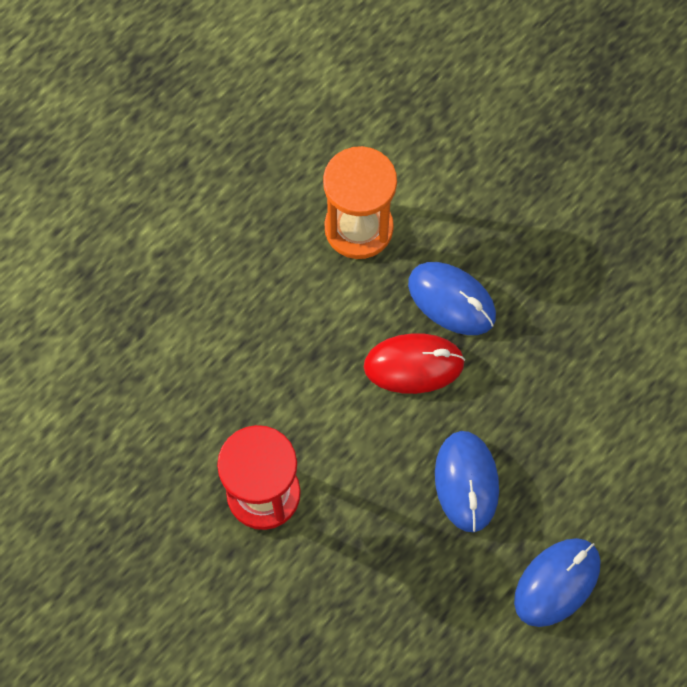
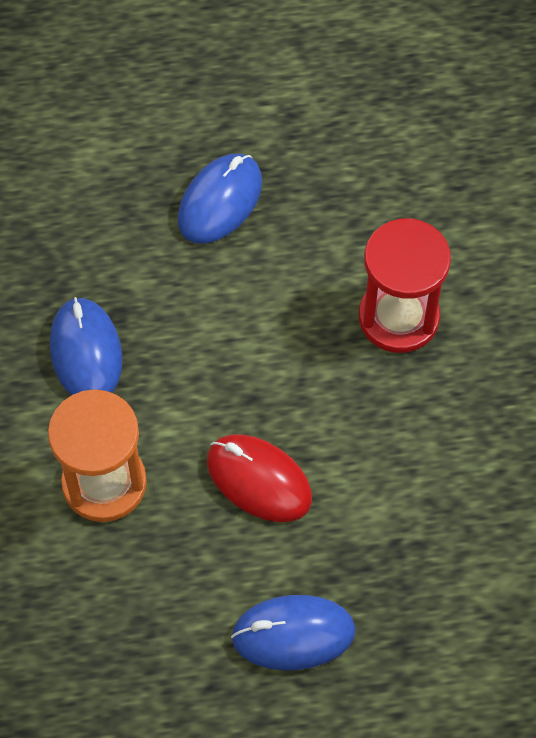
camera: 140 degrees left, 5 degrees down
red mouse [364,333,465,394] -> red mouse moved to [207,434,312,522]
blue mouse [514,538,600,627] -> blue mouse moved to [231,595,356,670]

